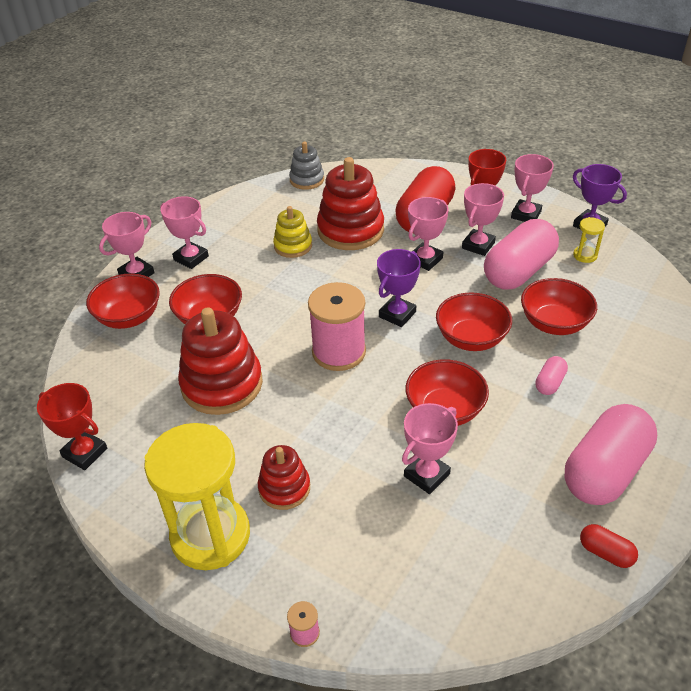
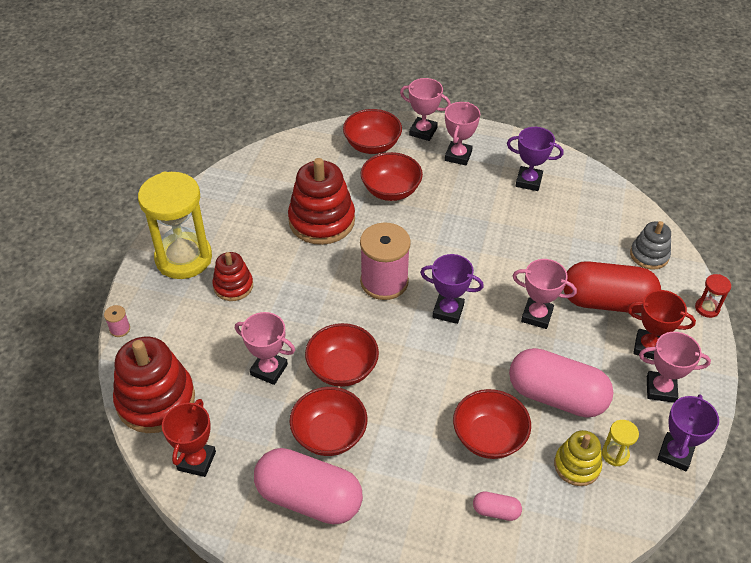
camera: 70 degrees right, 5 degrees up
red trophy [37,383,107,470] -> red trophy moved to [162,399,216,477]
yellow stacking toy [273,206,312,258] -> yellow stacking toy moved to [554,430,602,486]
grey stacking toy [289,141,324,190] -> grey stacking toy moved to [630,221,671,270]
red stacking toy [317,157,384,250] -> red stacking toy moved to [113,337,195,433]
red bowl [436,292,512,351] -> red bowl moved to [290,387,367,456]
pink trophy [462,183,504,256] -> none
pink capsule [535,356,568,395] -> pink capsule moved to [473,492,522,521]
red capsule [580,524,638,568] -> none
none -> purple trophy [507,127,563,191]
none -> red hourglass [695,274,731,318]

